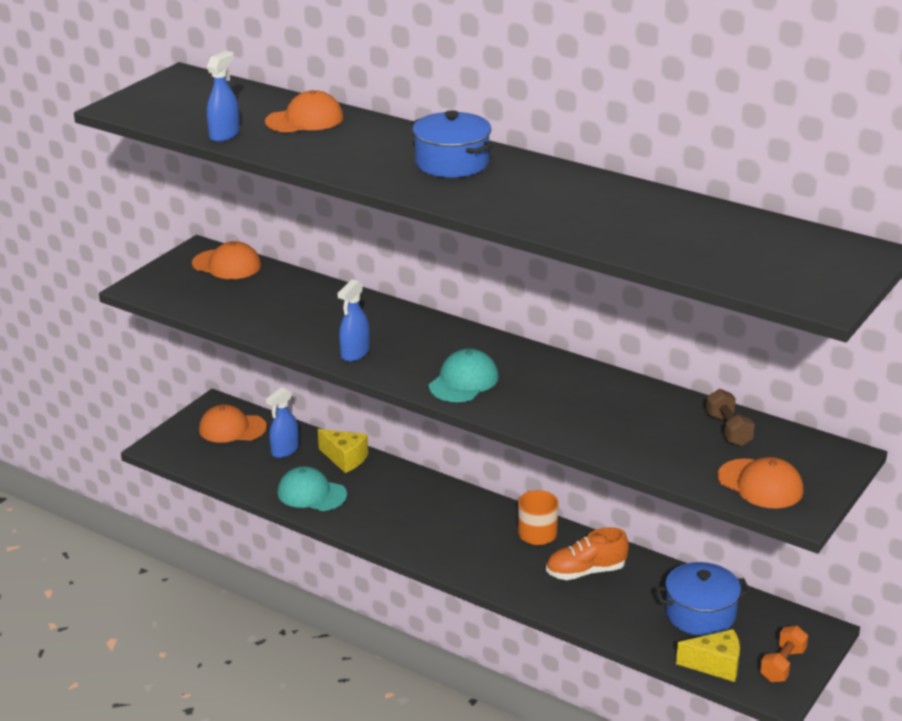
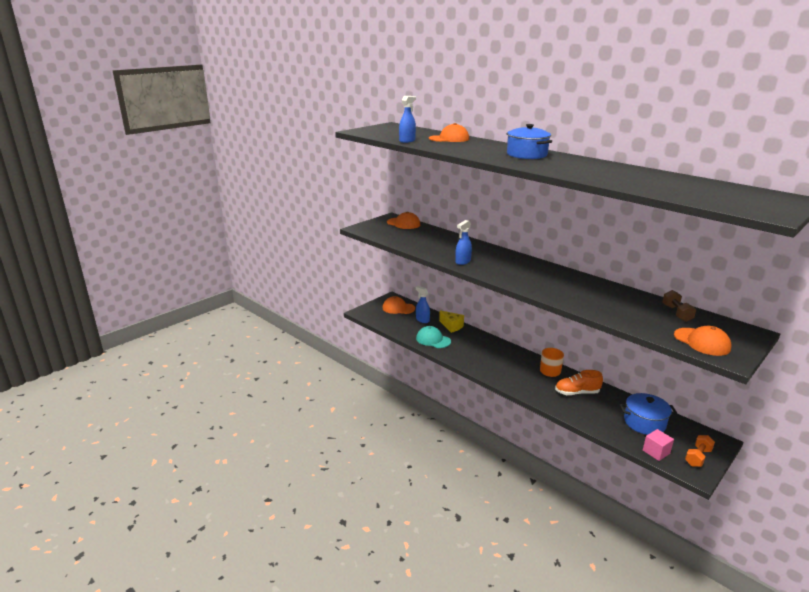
camera: 10 degrees right, 5 degrees down
blue spray bottle [266,387,299,458] -> blue spray bottle turned 90 degrees clockwise [416,286,430,323]
turquoise cap [429,349,499,402] -> none
yellow cheese [676,629,740,682] -> pink cube [643,429,674,461]

